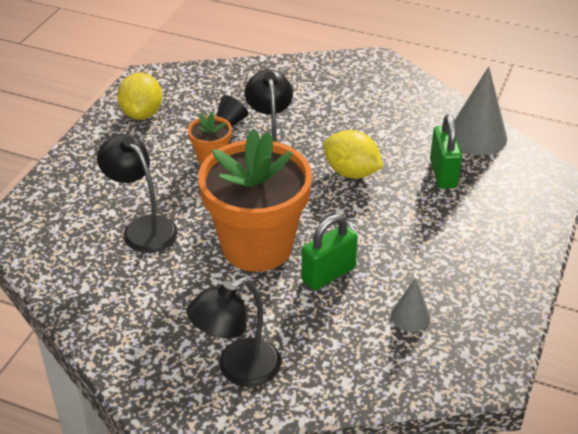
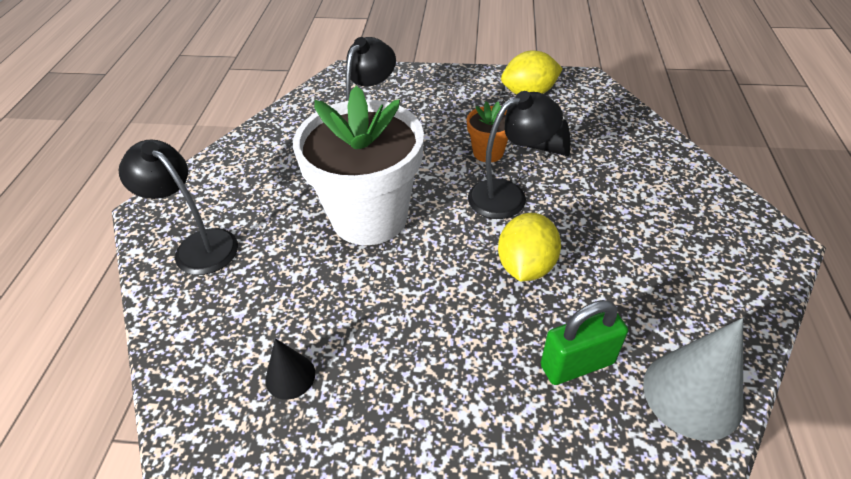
camera: 75 degrees right, 5 degrees up
orange flower pot [198,129,312,272] -> white flower pot [293,86,424,245]
green padlock [301,214,358,290] -> none
grey cone [391,278,431,332] -> black cone [265,338,315,400]

